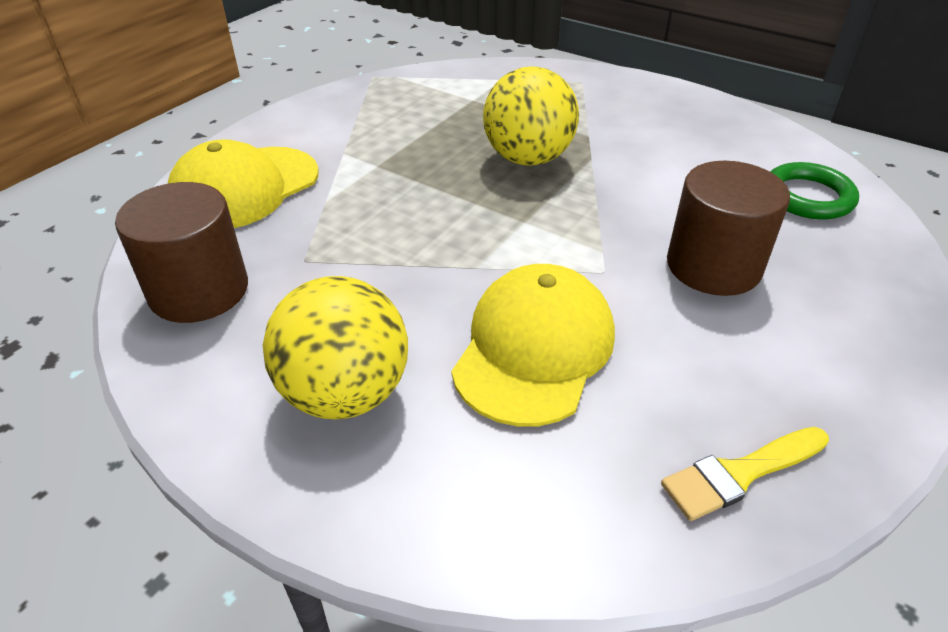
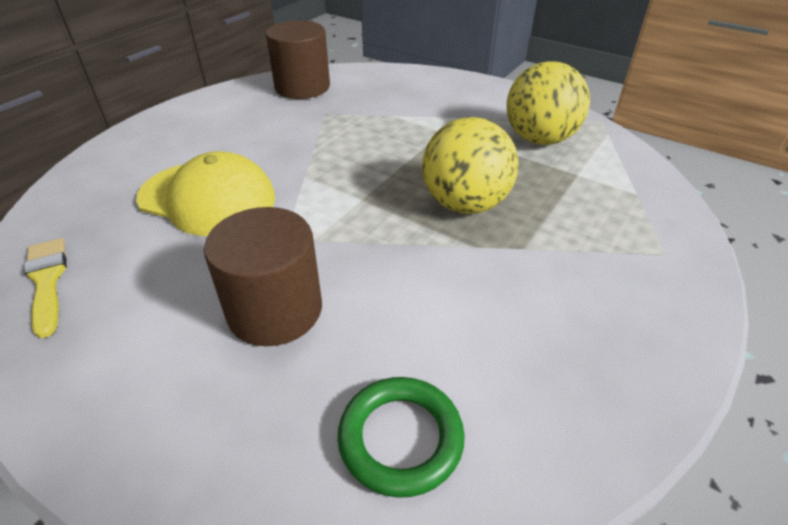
camera: 90 degrees right, 0 degrees up
yellow cap [168,139,319,228] -> none
yellow ball [263,276,408,419] -> yellow ball moved to [507,61,590,145]

